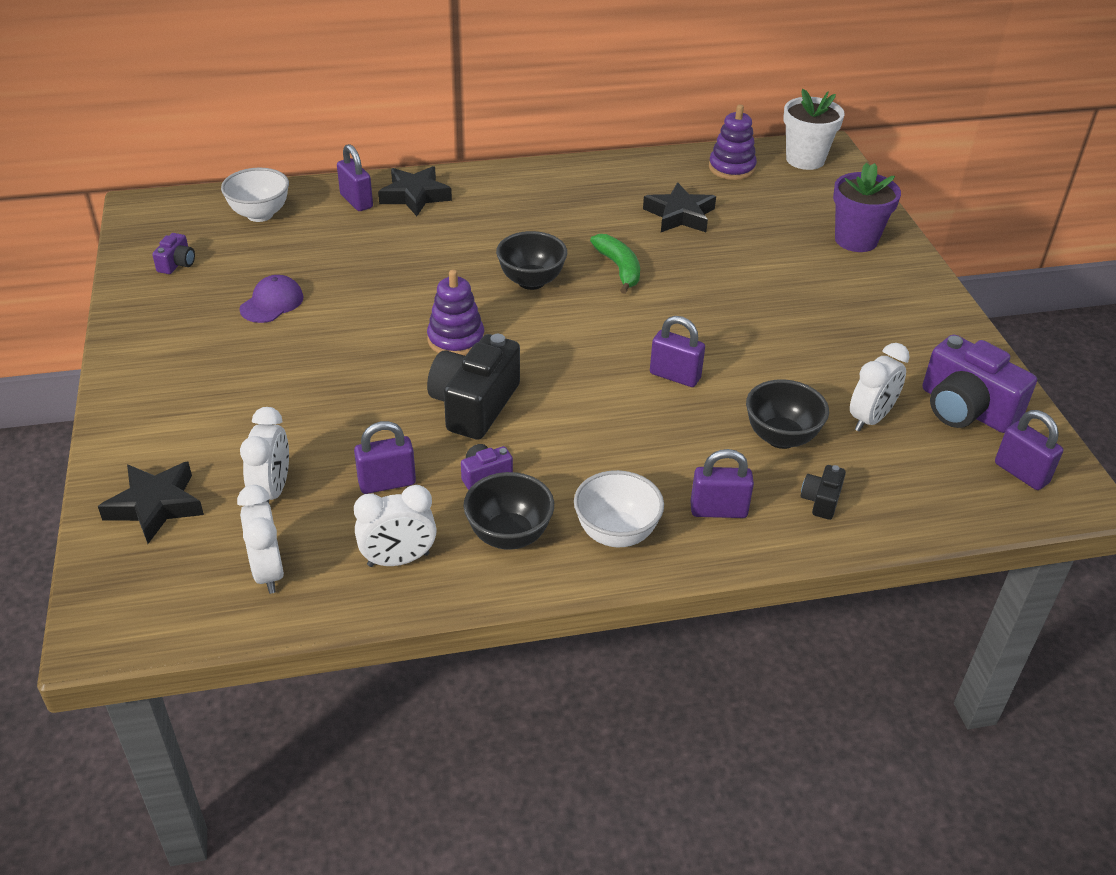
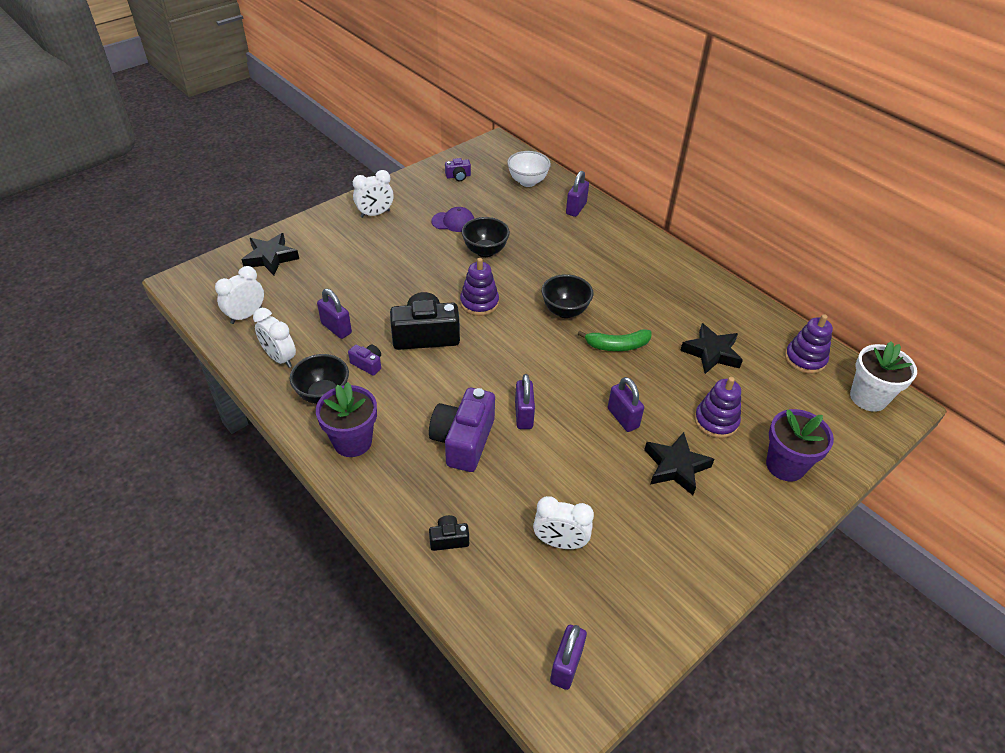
camera: 60 degrees right, 5 degrees up
white clock [240,407,289,503] -> white clock moved to [353,170,394,218]
black star [378,166,452,216] -> black star moved to [644,432,714,495]
white bowl [574,470,664,547] -> purple flower pot [316,382,377,457]
green banana [590,234,640,294] -> green banana turned 45 degrees clockwise [578,329,652,351]
purple padlock [690,449,754,518] -> purple padlock moved to [608,377,644,432]
black bowl [746,379,829,449] -> black bowl moved to [462,217,510,257]
purple camera [922,334,1037,433] -> purple camera moved to [429,388,495,472]
none -> purple stacking toy [694,377,741,439]

